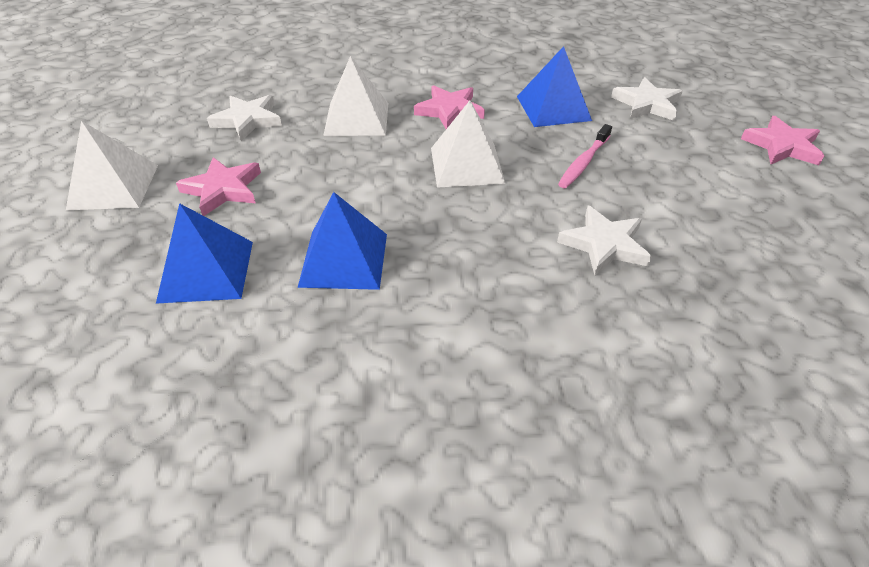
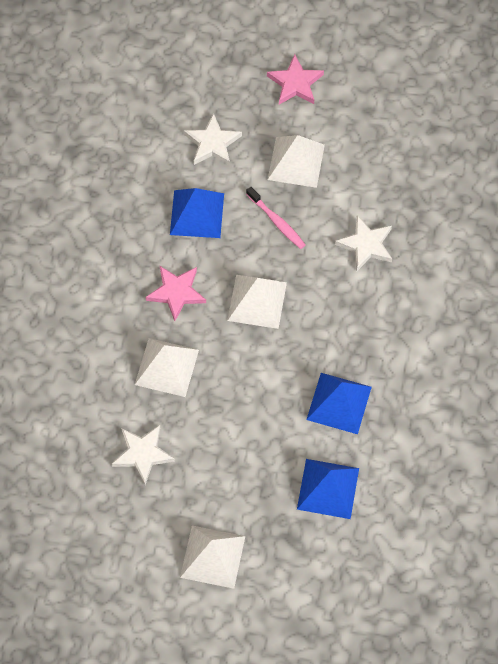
camera: 75 degrees left, 20 degrees up
pink star [176,157,261,216] -> none
none -> white pyramid [268,135,325,188]

